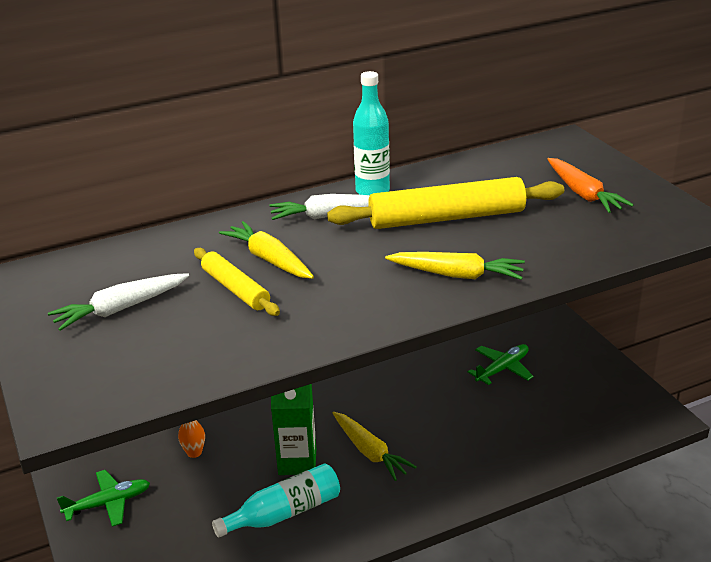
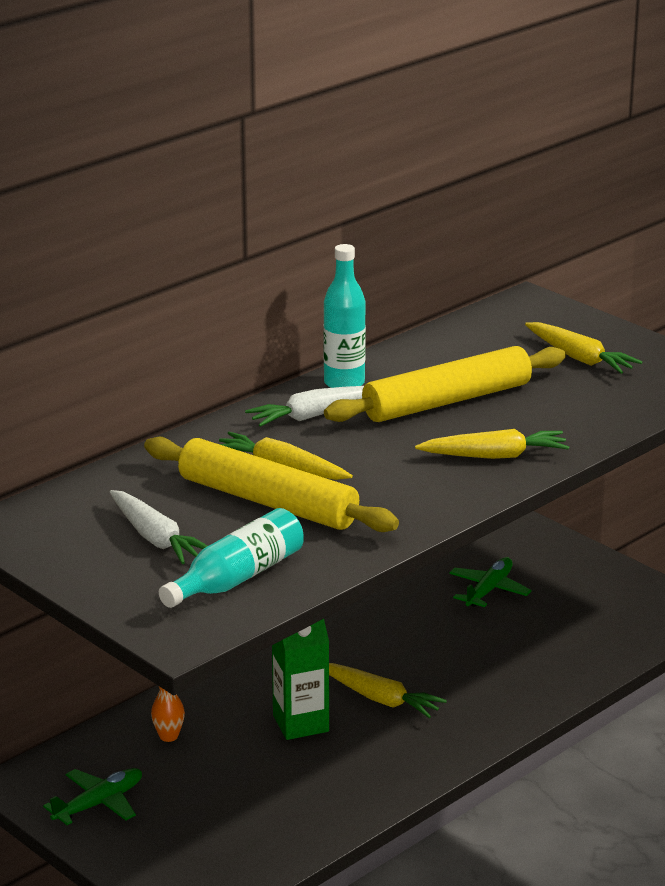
camera: 20 degrees left, 5 degrees down
white carrot [48,273,189,331] -> white carrot turned 75 degrees counterclockwise [110,490,207,564]
yellow rolling pin [194,248,280,316] -> yellow rolling pin [144,437,399,532], size x1.75
turquoise bottle [212,464,340,537] -> turquoise bottle moved to [159,508,304,608]
orange carrot [547,158,634,213] -> yellow carrot [525,322,642,374]

